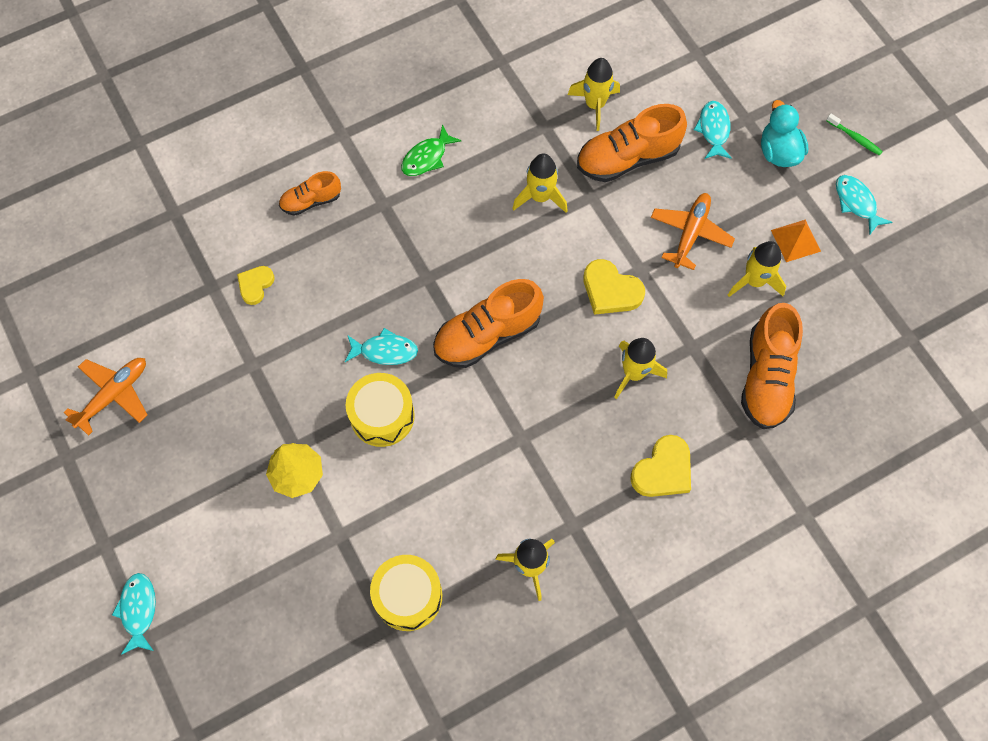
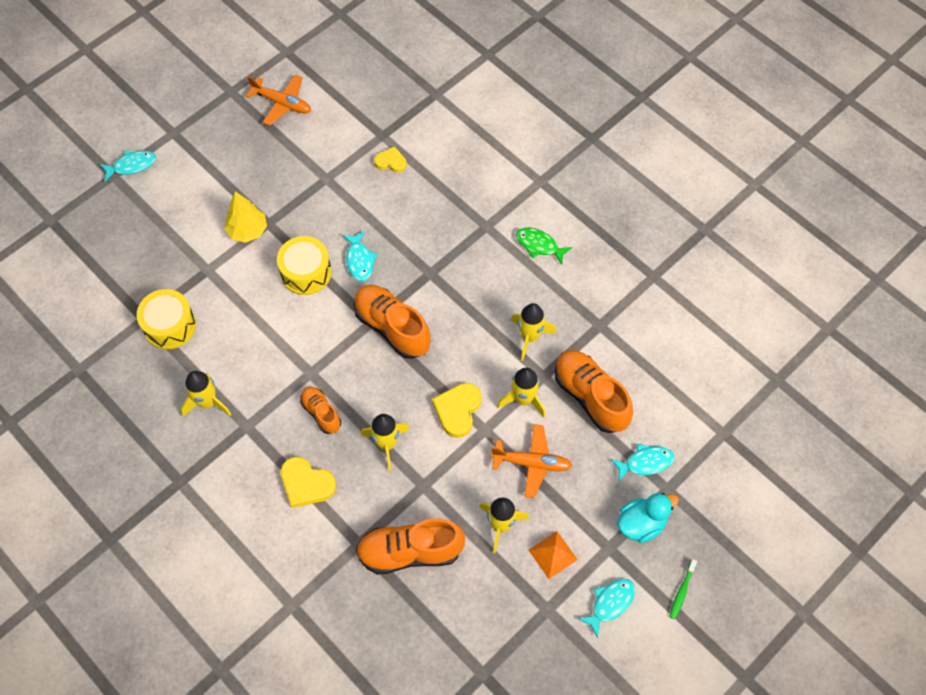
camera: 75 degrees right, 5 degrees down
orange shoe [279,171,341,216] -> orange shoe moved to [300,387,341,434]
yellow rocket [568,58,620,131] -> yellow rocket moved to [497,368,546,417]

